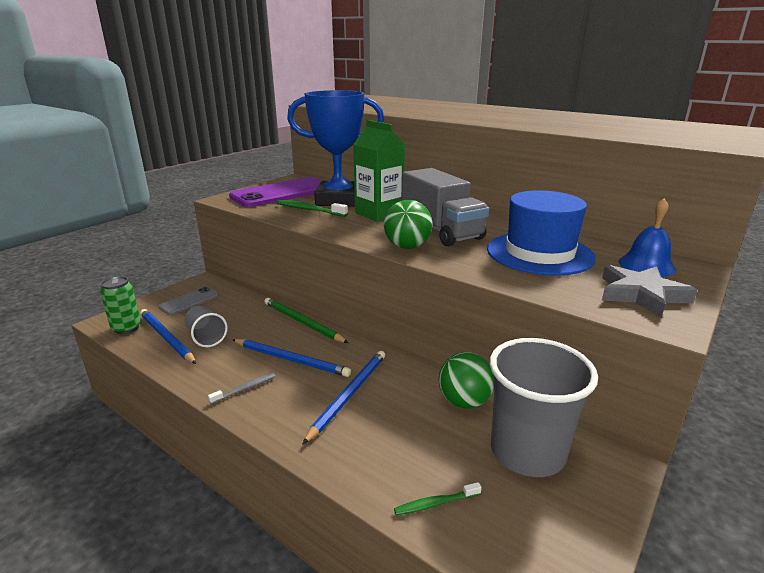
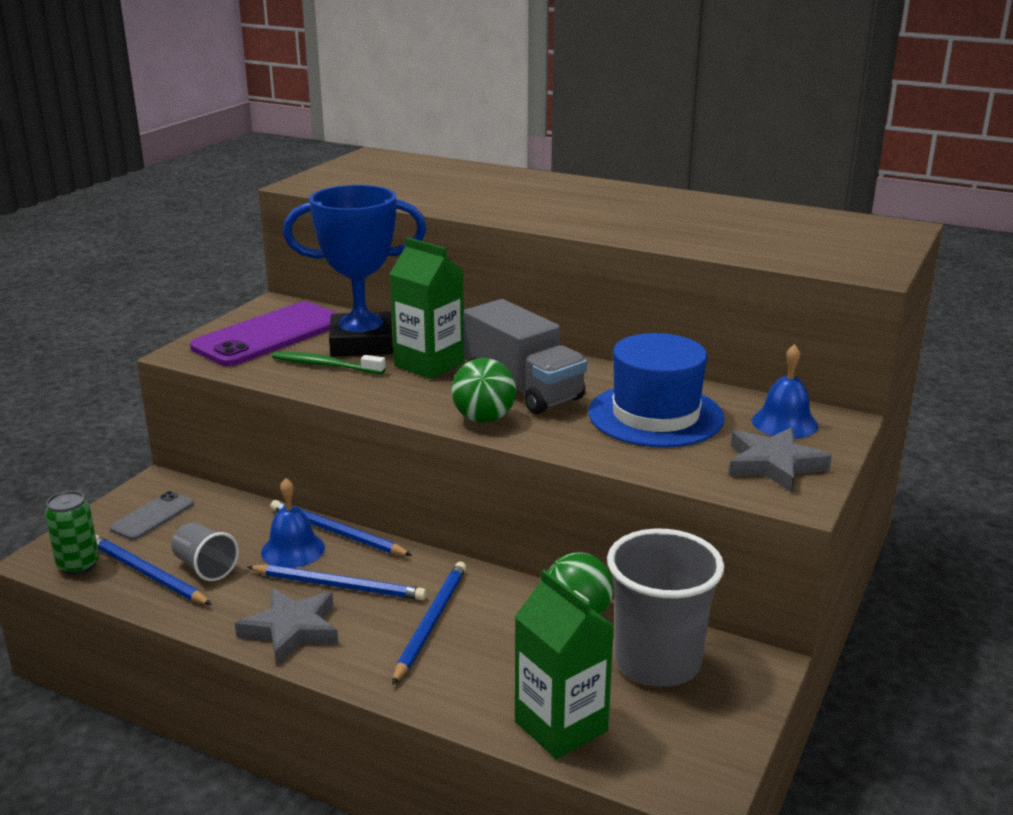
camera: 10 degrees left, 0 degrees up
grey toothbrush [208,373,276,404] -> grey star [235,588,338,664]
green pencil [264,298,348,343] -> blue pencil [270,500,412,556]
green toothbrush [394,482,482,515] -> green carton [515,570,614,759]
none -> blue bell [261,478,325,568]

